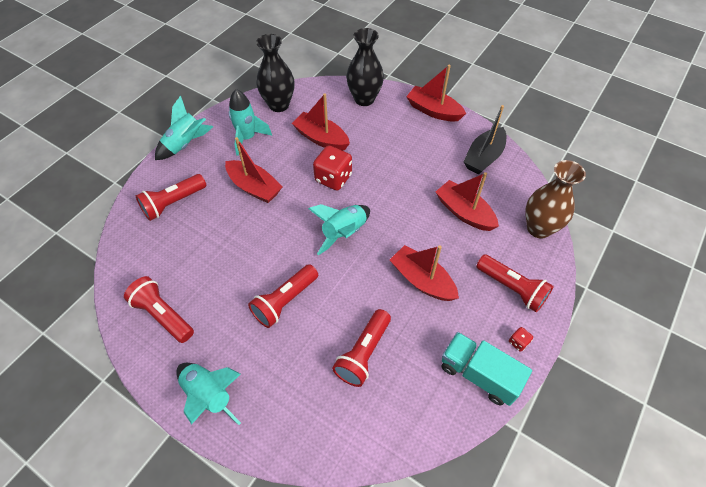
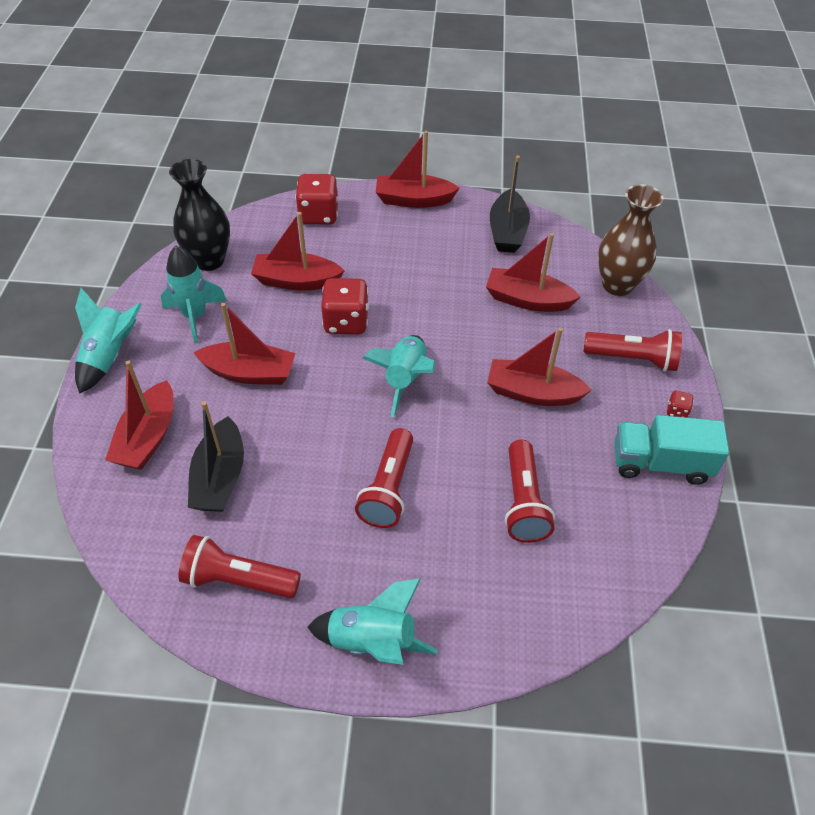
camera: 30 degrees left, 5 degrees down
red flashlight [136,174,206,221] -> red boat [105,360,173,470]
black vase [346,28,384,106] -> red dice [295,174,338,224]
none -> black boat [188,401,244,512]

